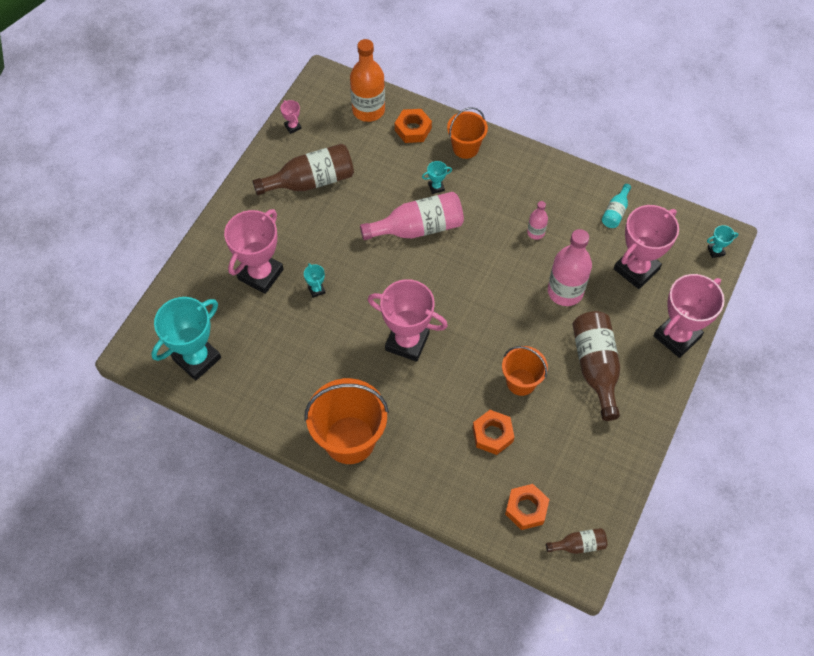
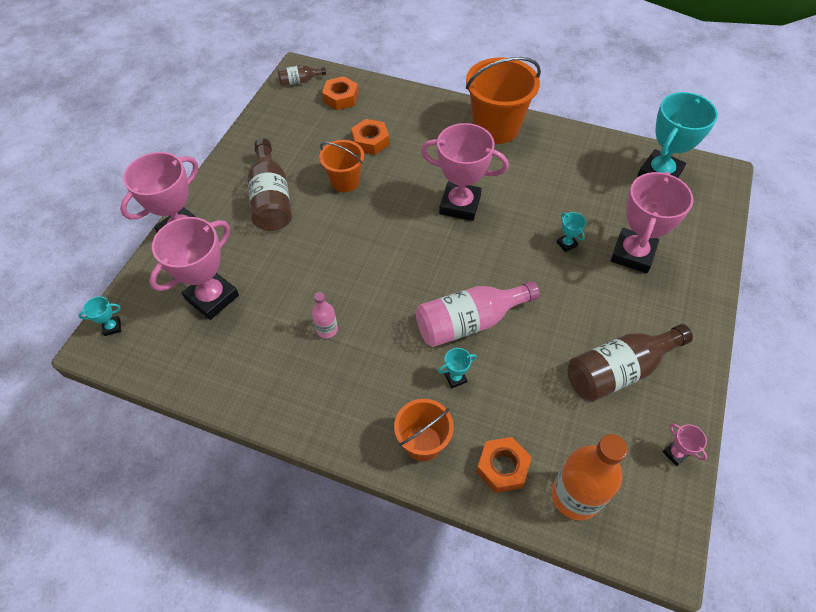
camera: 175 degrees right, 5 degrees down
pink bottle [548,229,592,306] -> none
turquoise bottle [602,184,631,228] -> none

